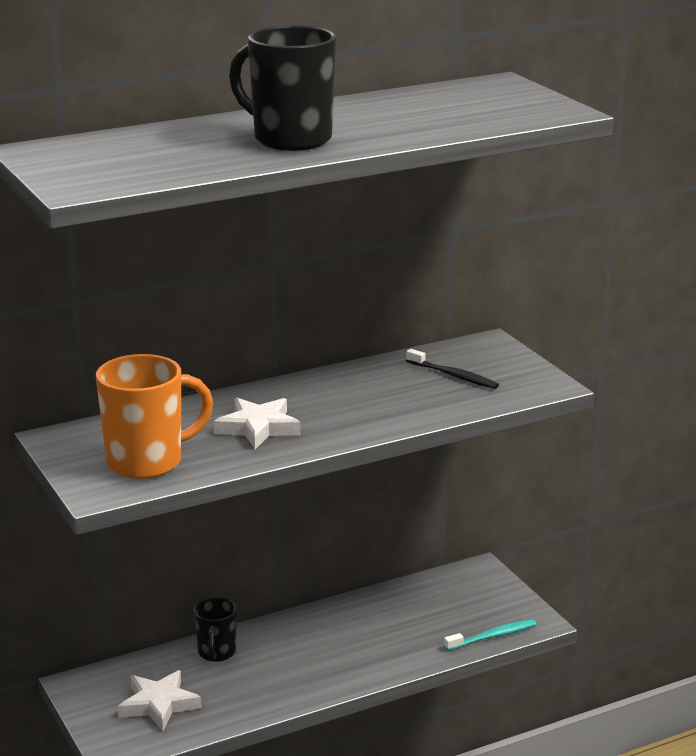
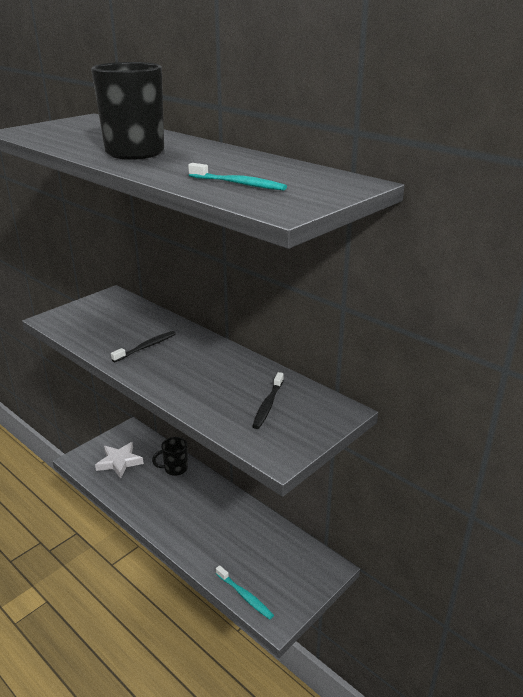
camera: 70 degrees right, 5 degrees up
orange mug [96,354,213,479] -> none
white star [214,398,301,449] -> black toothbrush [111,331,176,362]
none -> turquoise toothbrush [188,163,287,191]

